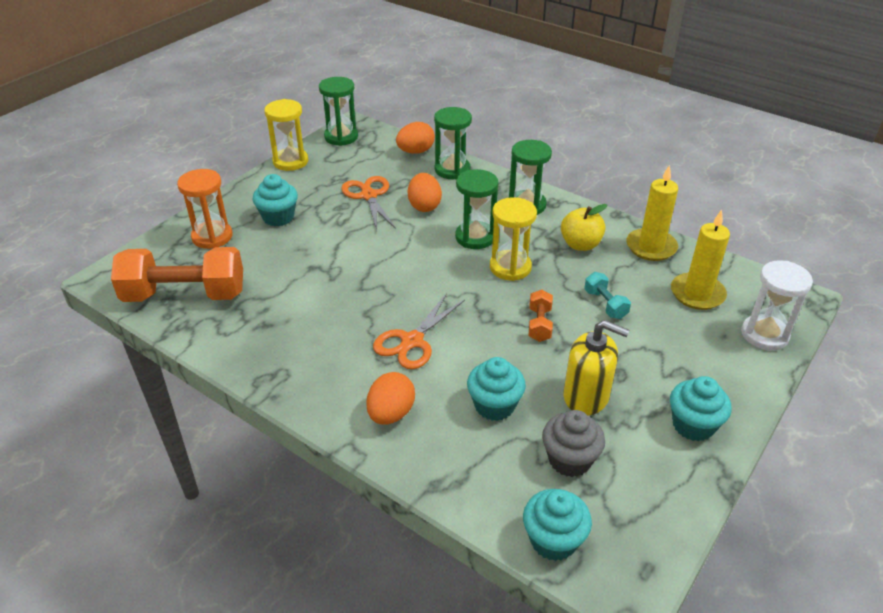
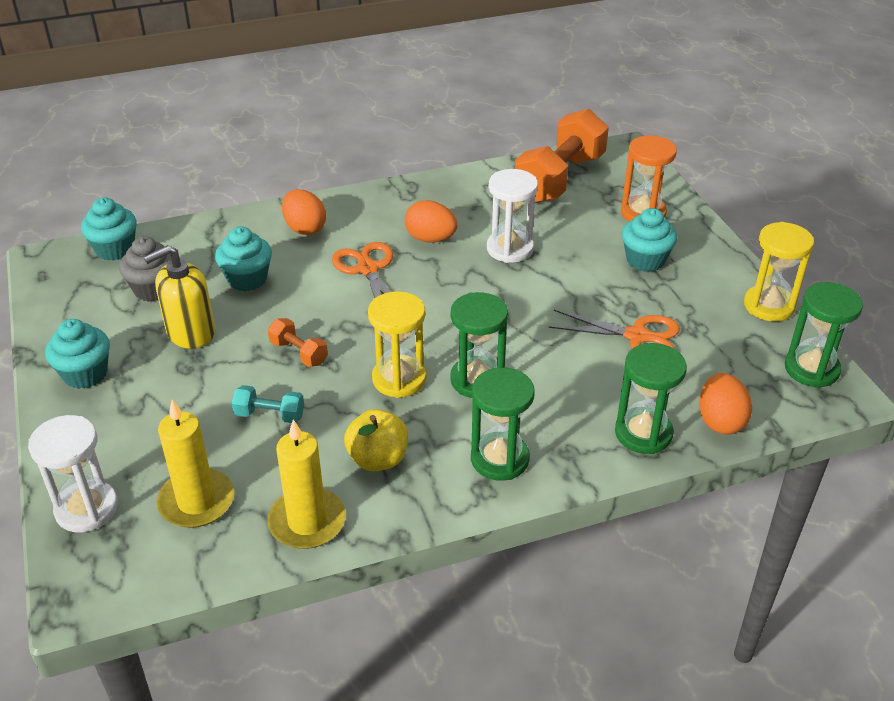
camera: 125 degrees right, 0 degrees up
orange egg [408,173,442,212] -> orange egg moved to [405,200,457,243]
none -> white hourglass [487,169,538,263]

